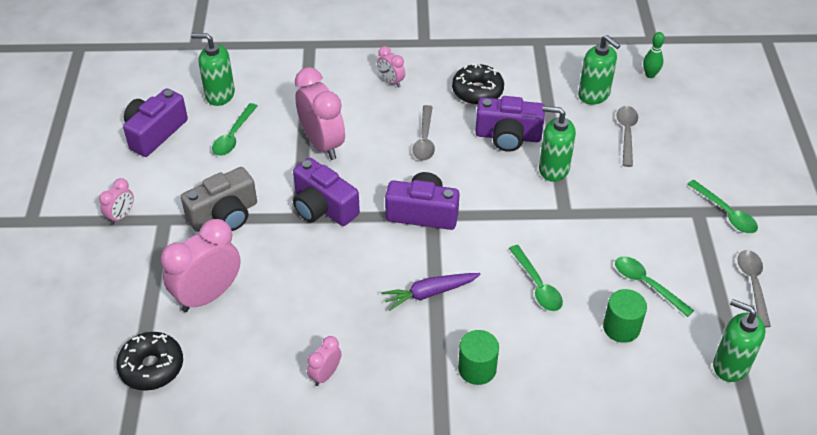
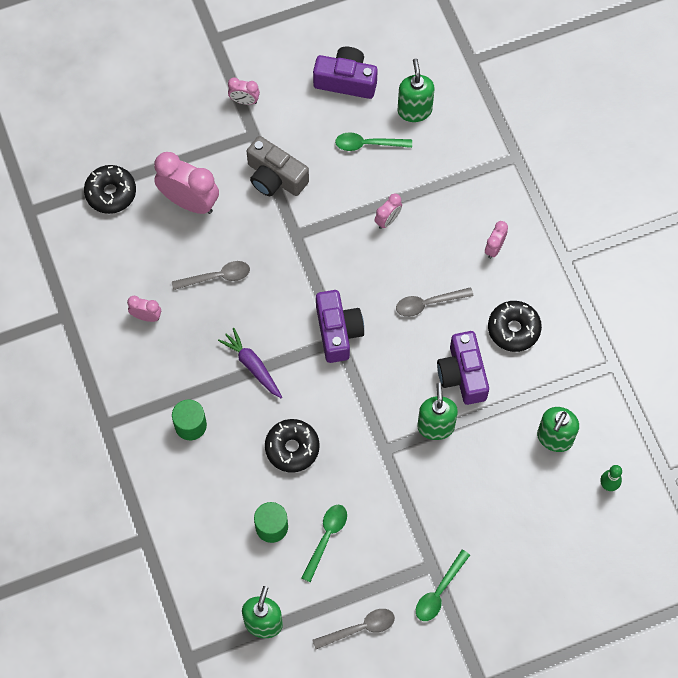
camera: 70 degrees right, 20 degrees up
purple camera [293,158,360,226] -> none
pink clock [295,67,345,160] -> pink clock [375,193,402,229], size x0.49
green spoon [509,245,563,311] -> black donut [265,419,319,473]
grey spoon [616,106,638,167] -> grey spoon moved to [172,261,250,290]

